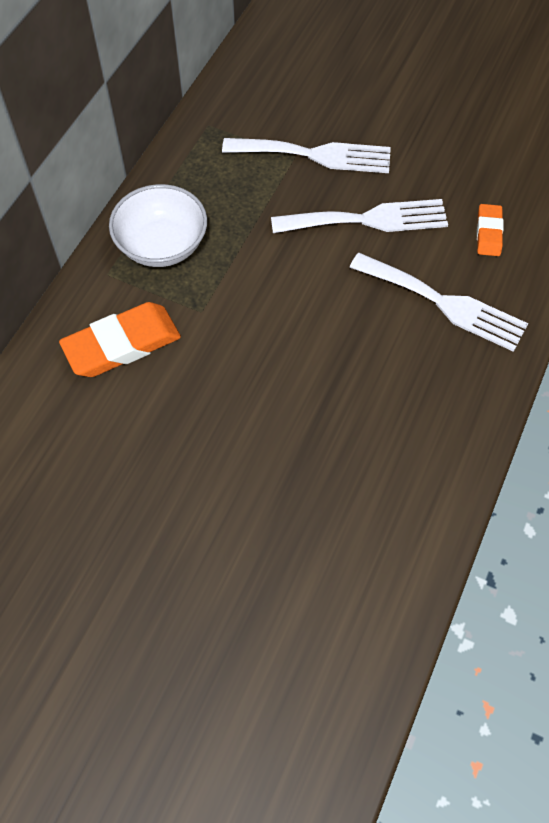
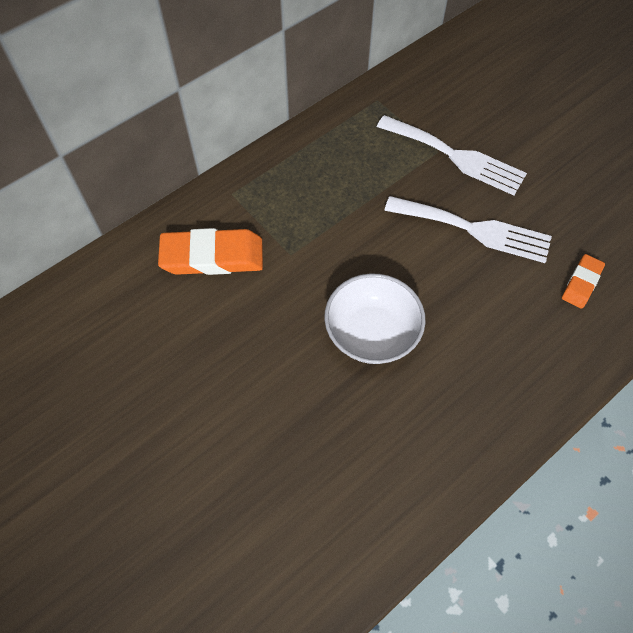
camera: 25 degrees right, 0 degrees up
white bowl [109,184,207,267] -> white bowl moved to [324,274,426,364]
white fork [349,253,528,352] -> none

